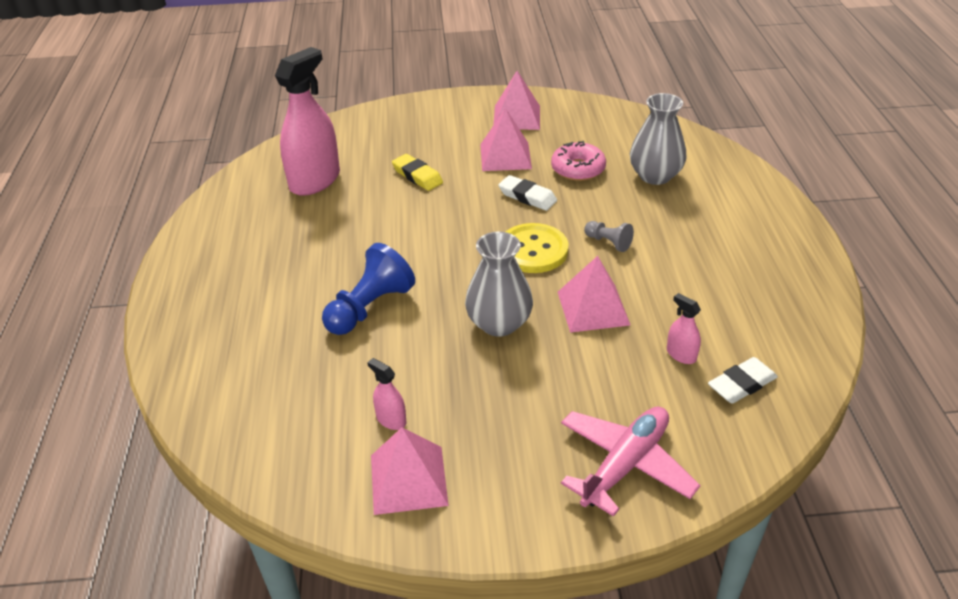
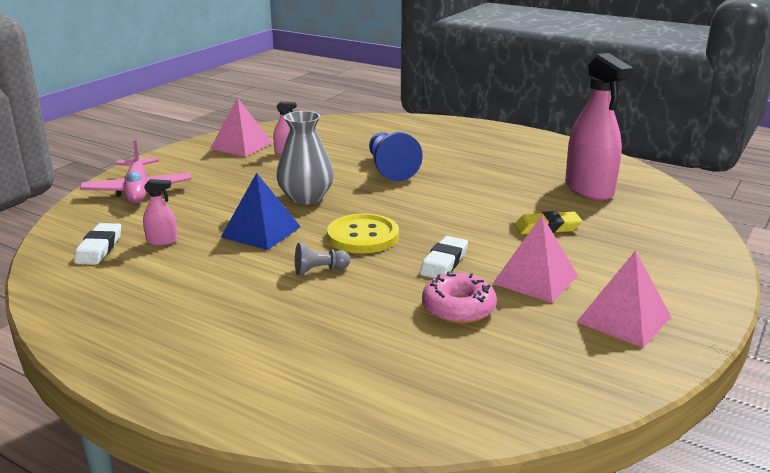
camera: 125 degrees right, 15 degrees down
white eraser [498,175,557,211] -> white eraser turned 45 degrees counterclockwise [420,236,468,278]
pink pyramid [558,256,630,333] -> blue pyramid [221,173,301,250]
grey vase [630,93,686,185] -> none

